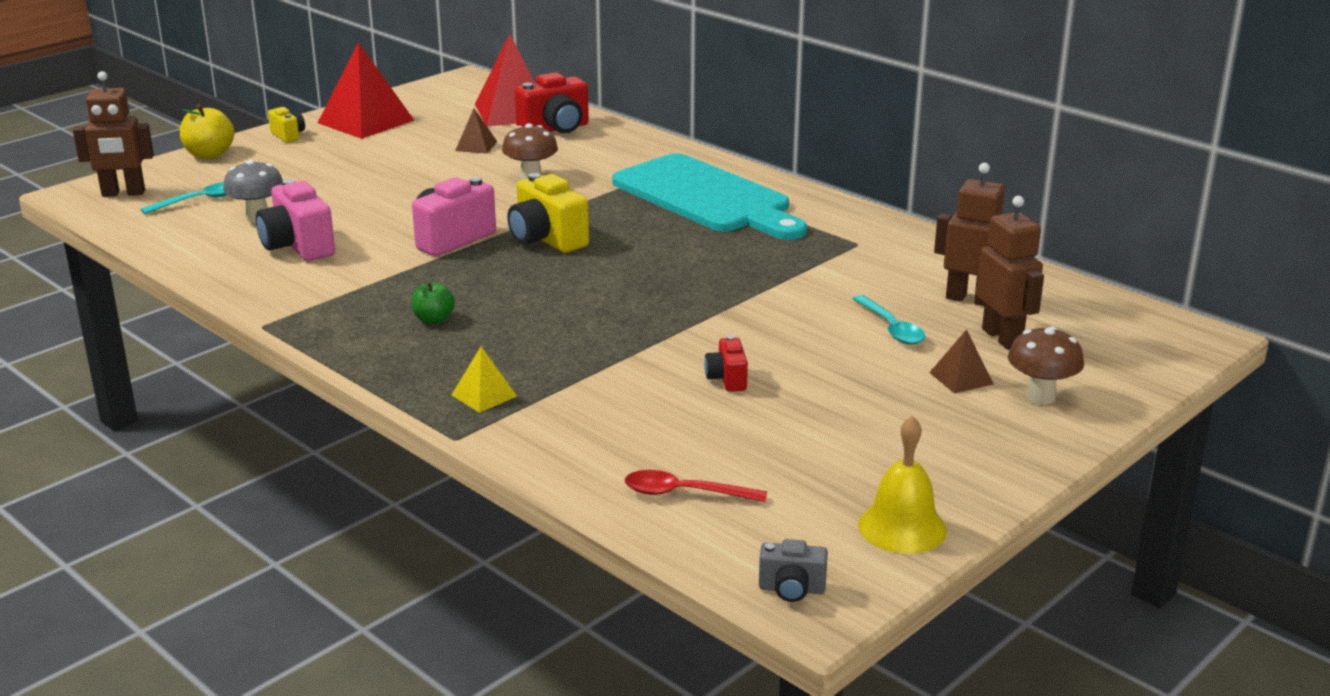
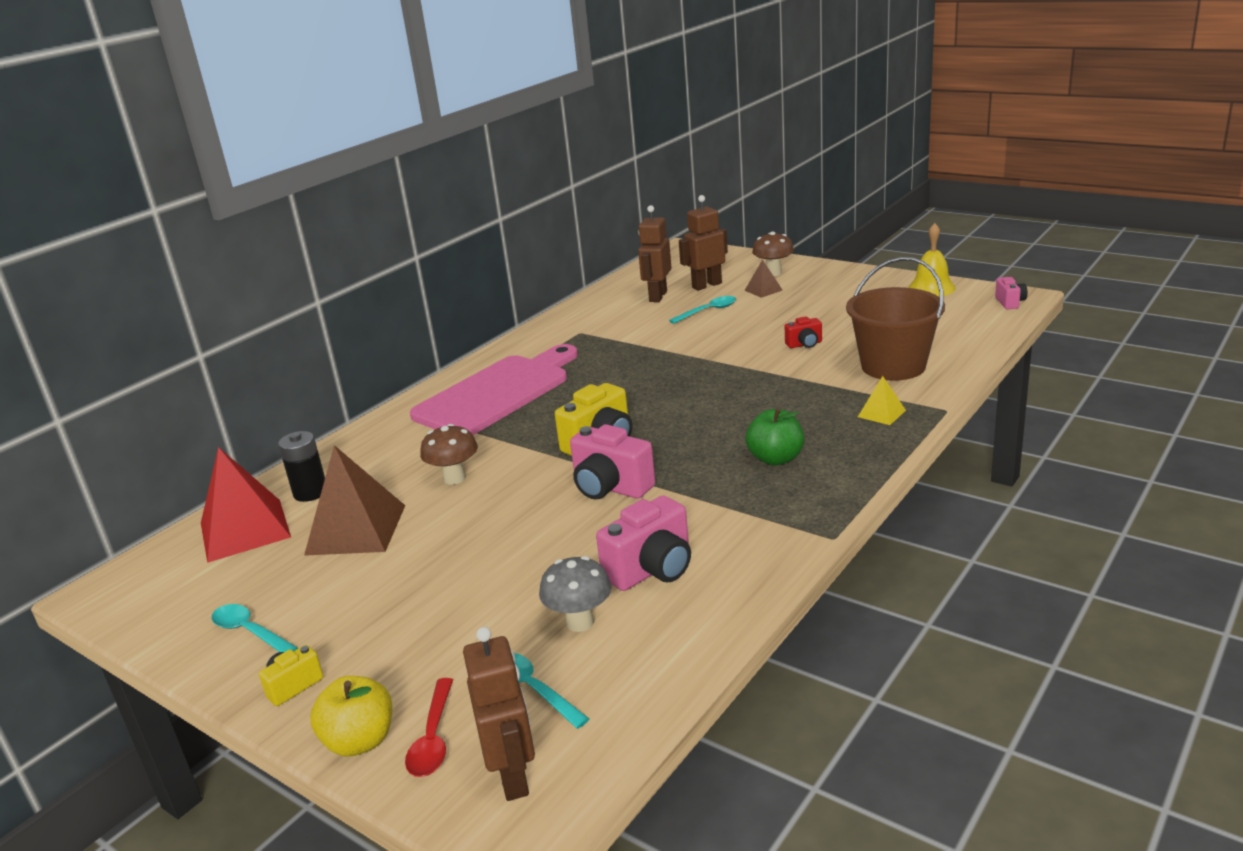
camera: 95 degrees left, 0 degrees up
red pyramid [318,42,414,139] -> turquoise spoon [212,604,298,652]
green apple [411,281,455,324] -> green apple [745,408,804,466], size x1.55
brown pyramid [455,108,497,154] -> brown pyramid [304,445,405,556], size x2.10
red camera [515,72,589,133] -> black battery [278,431,325,502]
turquoise cutting board [612,153,807,240] -> pink cutting board [410,344,578,435]
red spoon [625,470,767,502] -> red spoon moved to [405,678,453,777]
grey camera [759,539,828,602] -> pink camera [995,277,1028,309]
none -> brown bucket [846,257,945,381]

